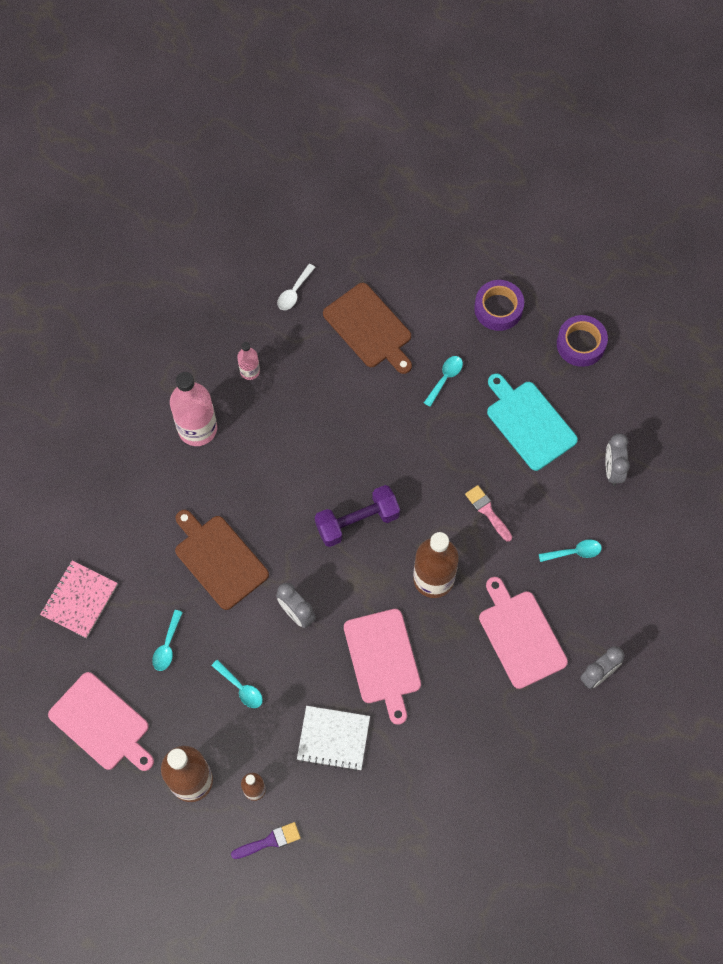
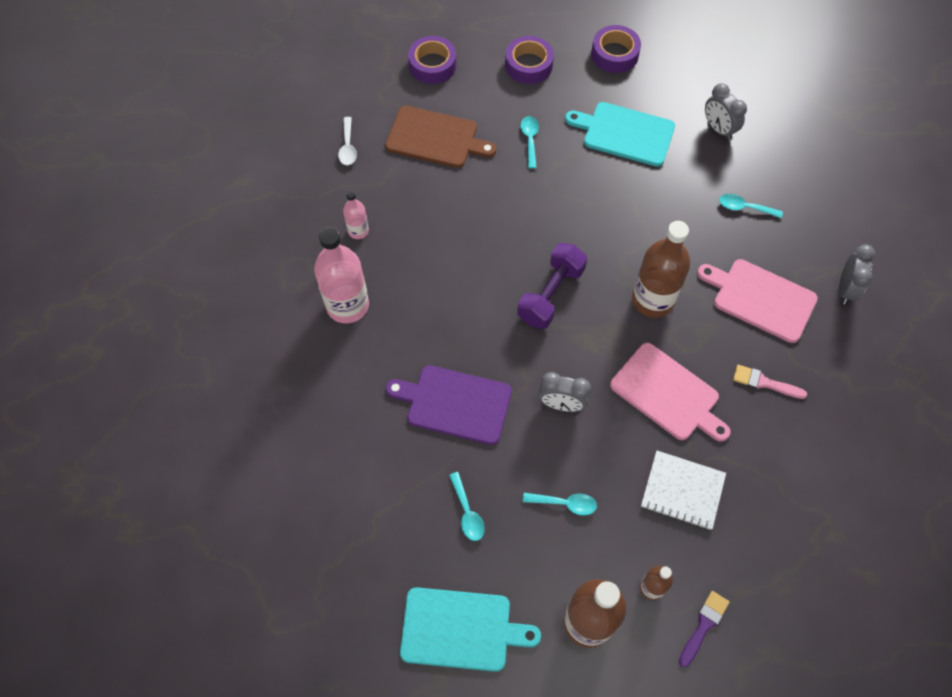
camera: 35 degrees left, 5 degrees down
pink notebook [40,560,118,638] -> none
pink cutting board [48,672,154,771] -> turquoise cutting board [400,587,541,672]
brown cutting board [175,510,269,610] -> purple cutting board [386,365,512,445]
white notebook [297,706,370,771] -> white notebook turned 45 degrees clockwise [641,451,726,530]
pink brush [465,485,512,542] -> pink brush moved to [733,365,807,399]
turquoise spoon [539,539,602,562] -> turquoise spoon turned 120 degrees counterclockwise [719,194,783,218]
none -> purple tape [408,36,457,84]

